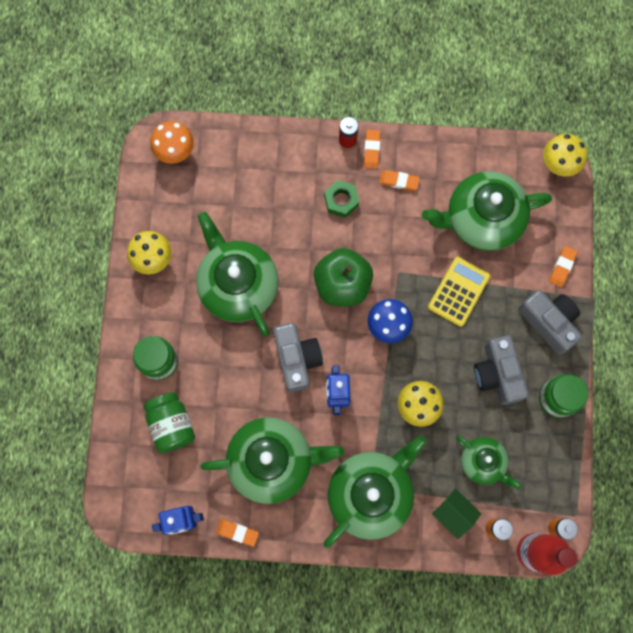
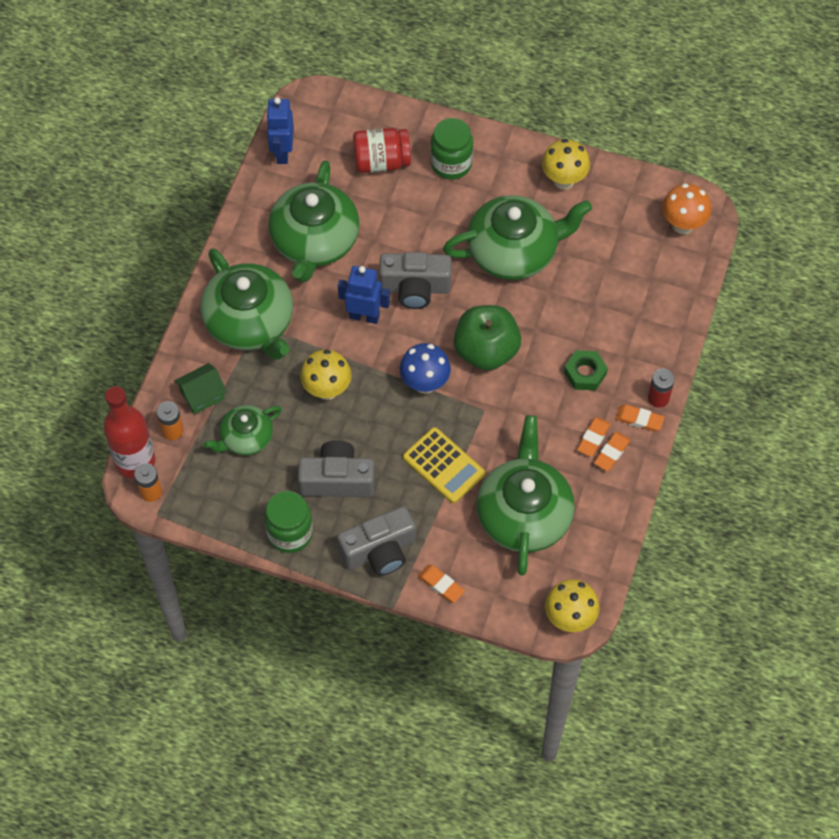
camera: 105 degrees right, 15 degrees down
green jar [144,393,195,453] -> red jar [353,128,411,173]
orange eraser [216,519,259,546] -> orange eraser moved to [594,432,631,471]

